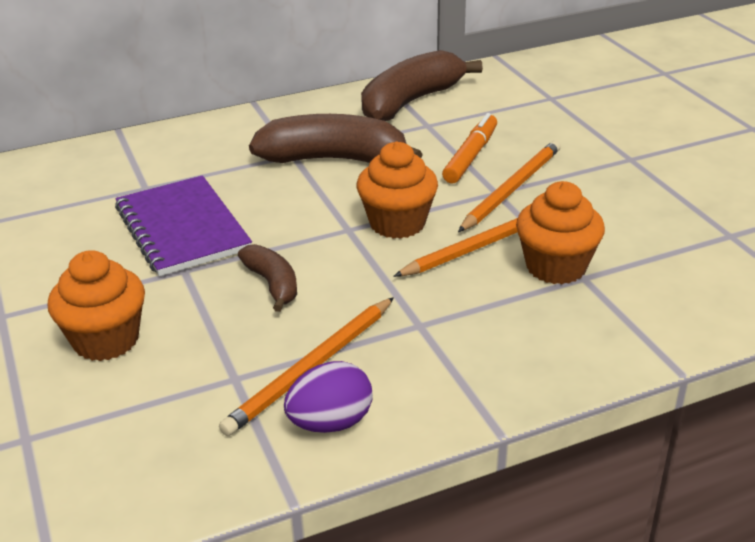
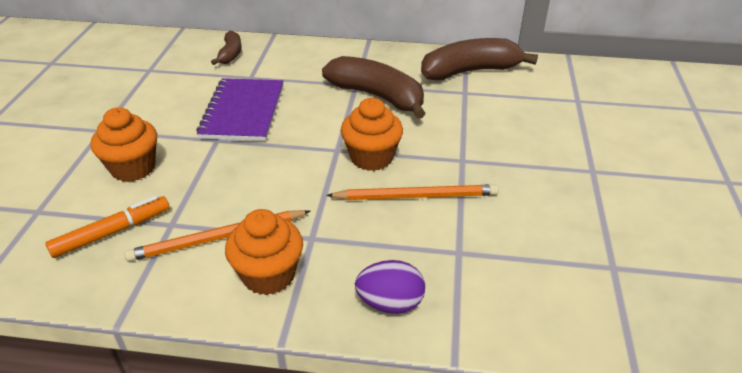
camera: 30 degrees right, 5 degrees up
brown banana [238,244,297,312] -> brown banana moved to [211,31,242,65]
purple egg [284,361,373,433] -> purple egg moved to [355,260,425,314]
orange marker [442,113,497,183] -> orange marker moved to [45,196,169,258]
orange pencil [458,141,561,232] -> none
orange cupcake [516,181,605,284] -> orange cupcake moved to [225,209,303,295]

